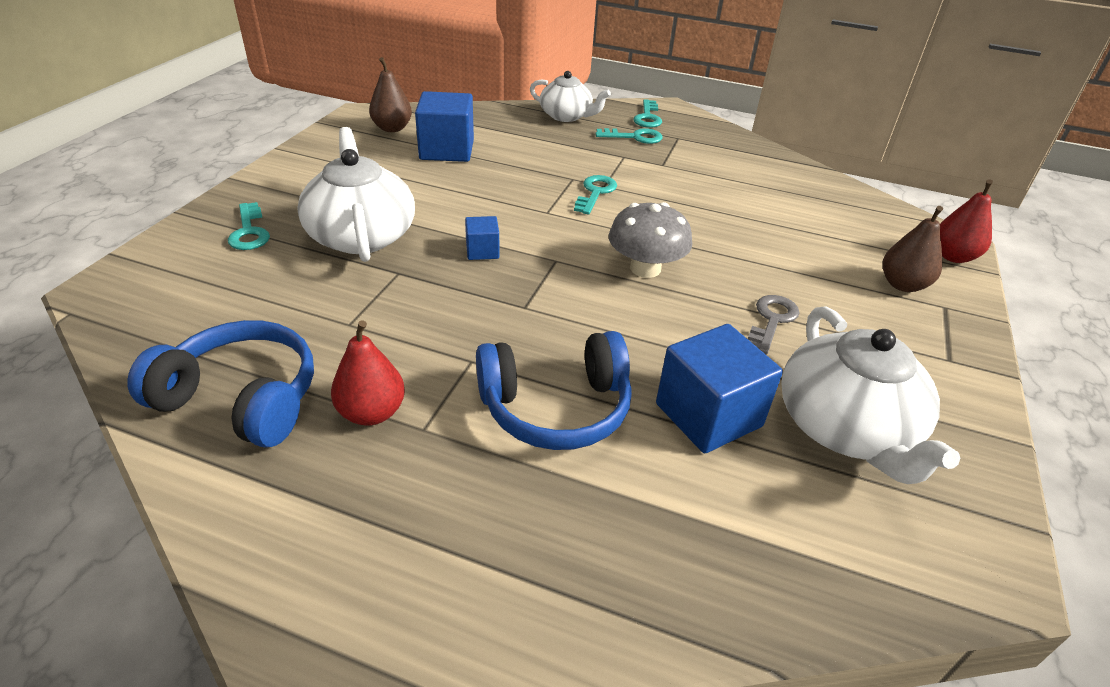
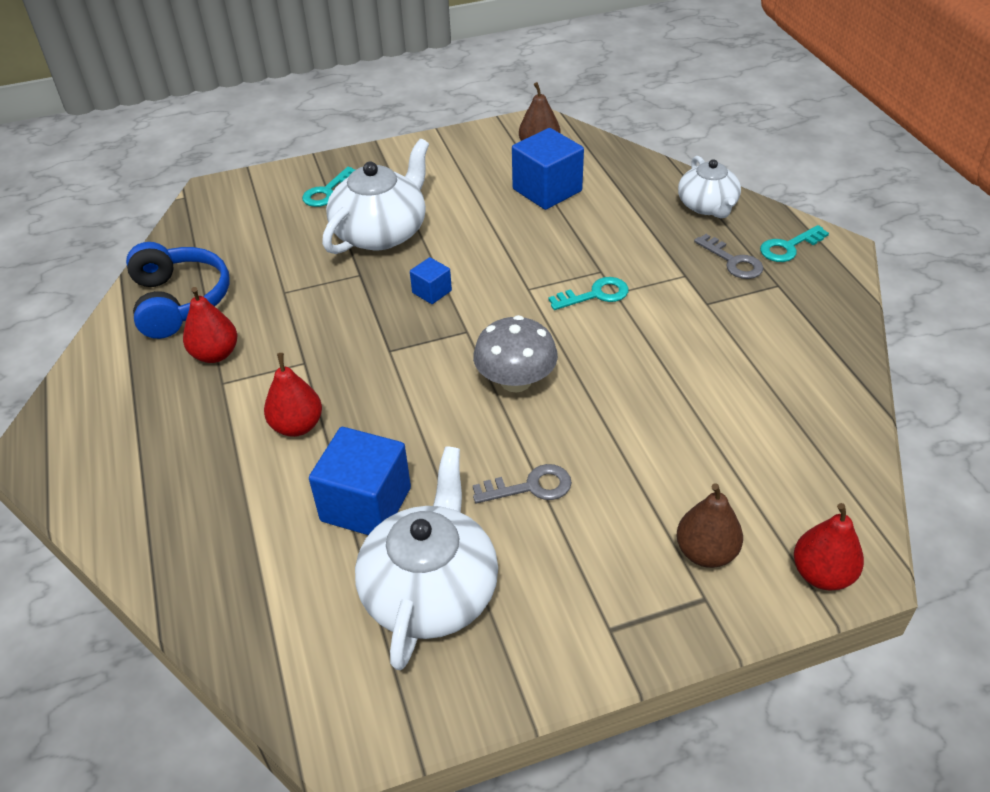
camera: 55 degrees right, 5 degrees up
blue headphones [476,331,632,450] -> red pear [264,353,322,437]
turquoise key [596,128,663,144] -> grey key [694,234,763,279]
white teapot [781,306,961,484] -> white teapot turned 150 degrees clockwise [355,446,498,670]

